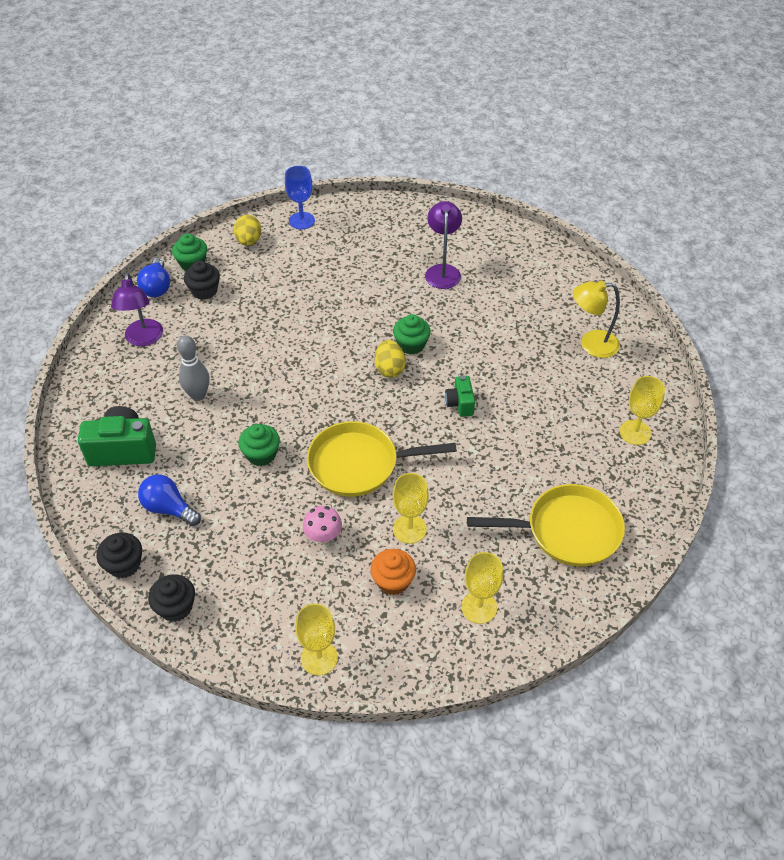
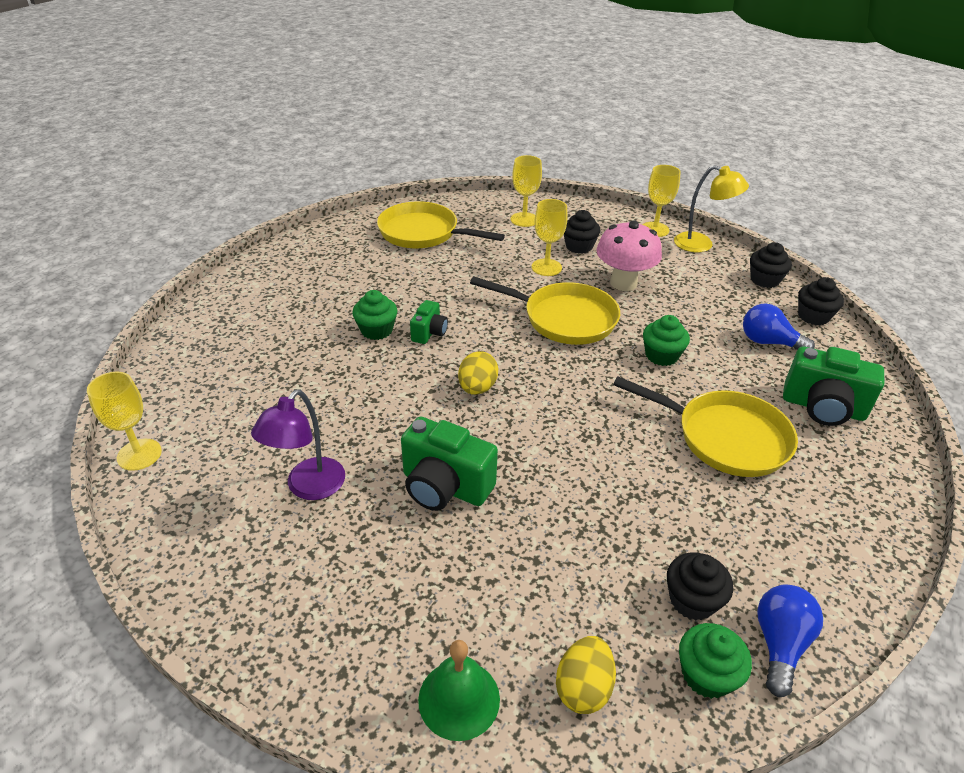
camera: 155 degrees left, 10 degrees down
purple lamp [111,273,163,346] -> none
blue light bulb [138,475,201,526] -> blue light bulb turned 150 degrees clockwise [743,303,815,350]
grey bowling pin [177,335,210,401] -> yellow pan [613,376,798,477]
blue goblet [285,166,315,230] -> green bell [418,640,500,741]
pink mushroom [303,506,342,544] -> pink mushroom [596,220,662,291], size x1.75
orange cupcake [370,549,416,595] -> black cupcake [564,210,600,254]
green cupcake [393,314,431,355] -> green cupcake moved to [352,290,397,340]
yellow lamp [573,281,620,358] -> yellow lamp moved to [674,165,749,252]
yellow goblet [619,376,665,445] -> yellow goblet moved to [87,372,162,471]
none -> green camera [401,417,498,511]

